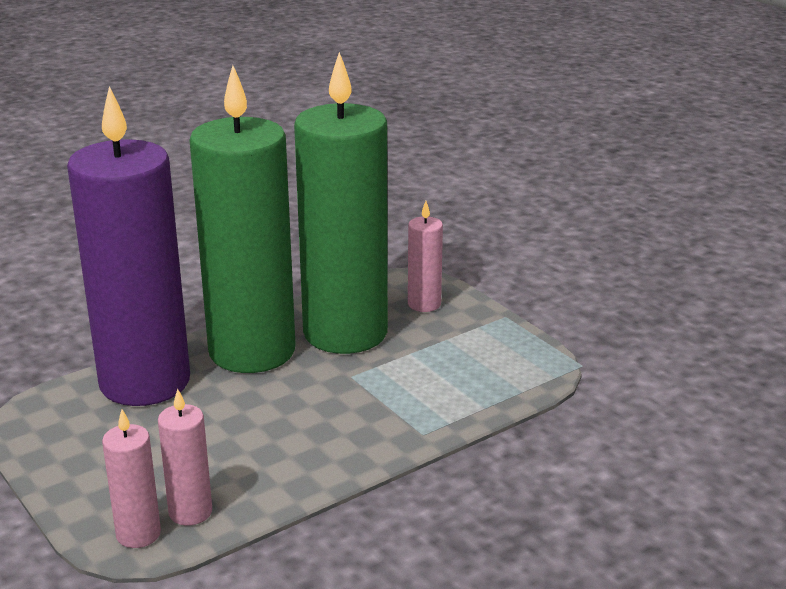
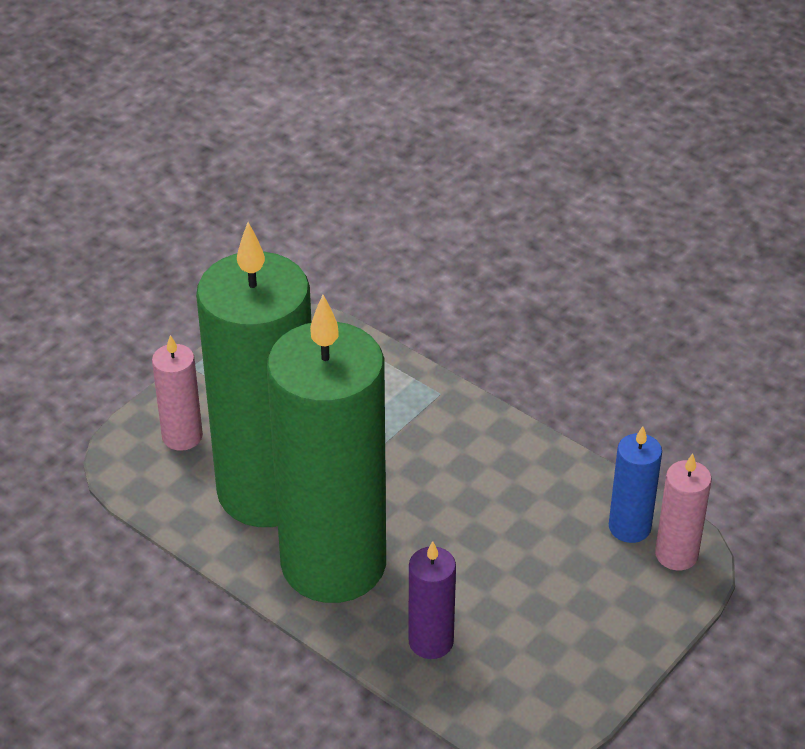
camera: 105 degrees left, 15 degrees up
purple candle [67,86,190,406] -> purple candle [408,541,456,659], size x0.41
pink candle [158,389,212,526] -> blue candle [609,426,662,543]

